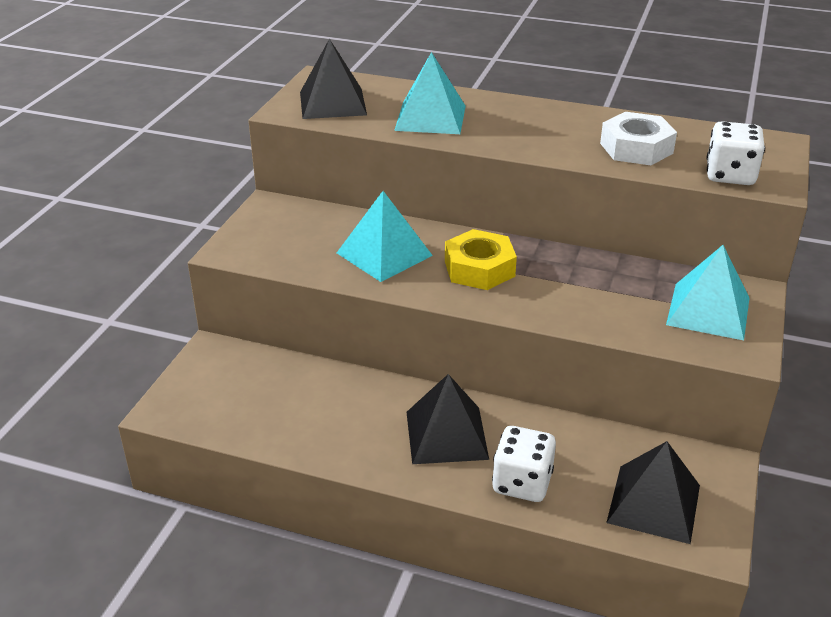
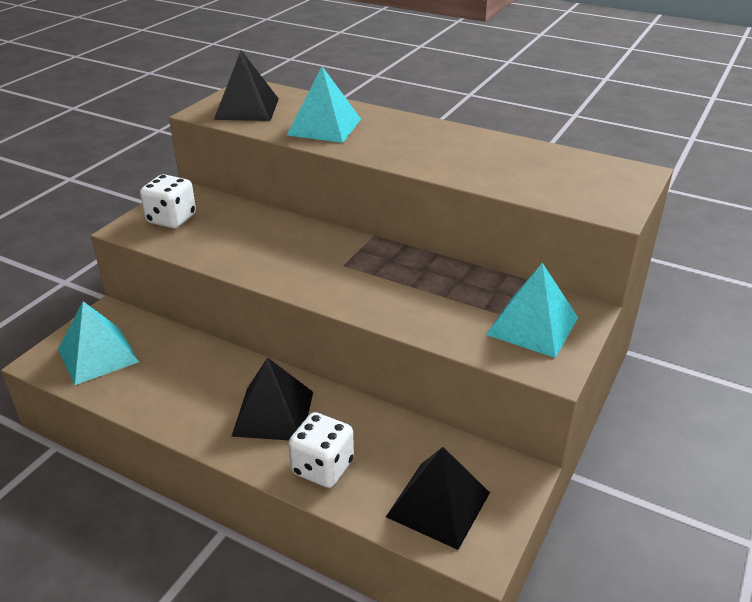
camera: 10 degrees right, 0 degrees up
turquoise pyramid [337,191,433,282] -> turquoise pyramid moved to [58,301,139,385]
yellow nut [445,229,517,290] -> none
white nut [600,112,677,165] -> none
white dice [706,121,765,185] -> white dice moved to [140,174,196,228]

